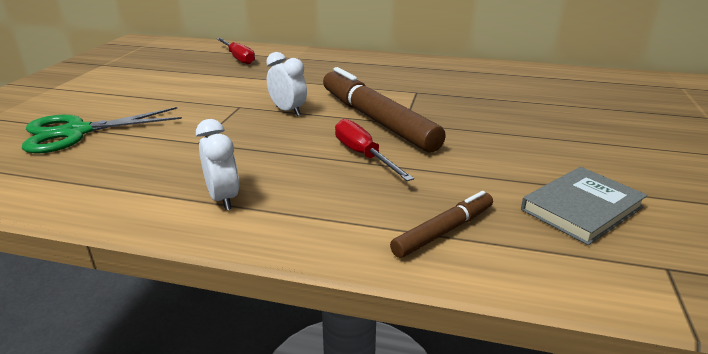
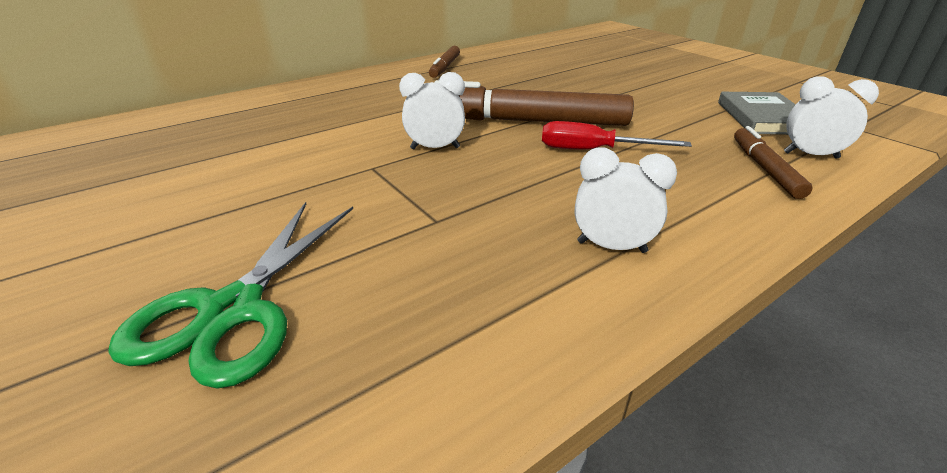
camera: 50 degrees left, 5 degrees up
red screwdriver [216,38,255,65] -> none
none -> brown marker [429,46,460,78]
none -> white clock [784,76,879,159]

